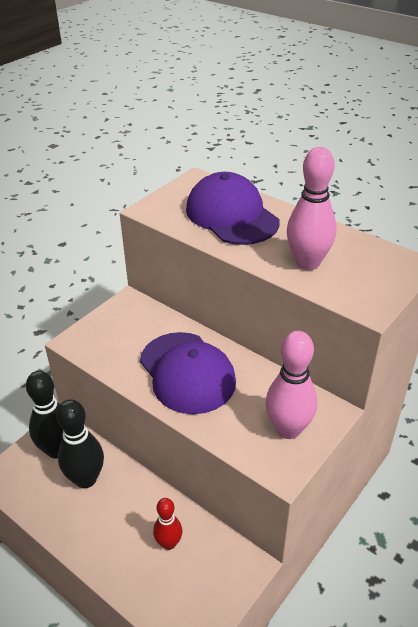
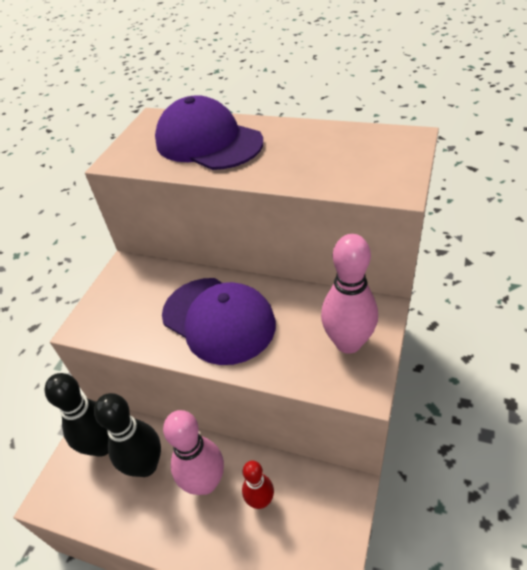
camera: 15 degrees left, 5 degrees up
pink bowling pin [287,147,336,270] -> pink bowling pin moved to [163,410,224,495]

